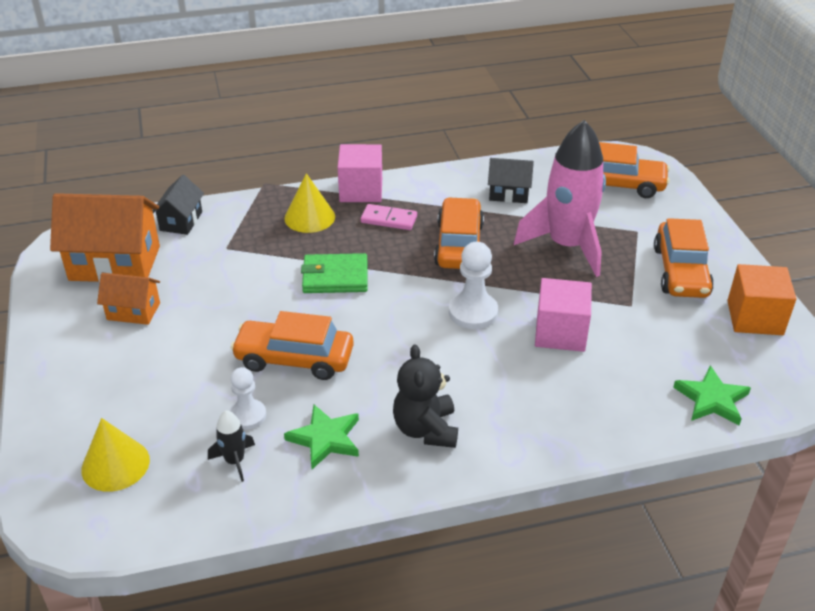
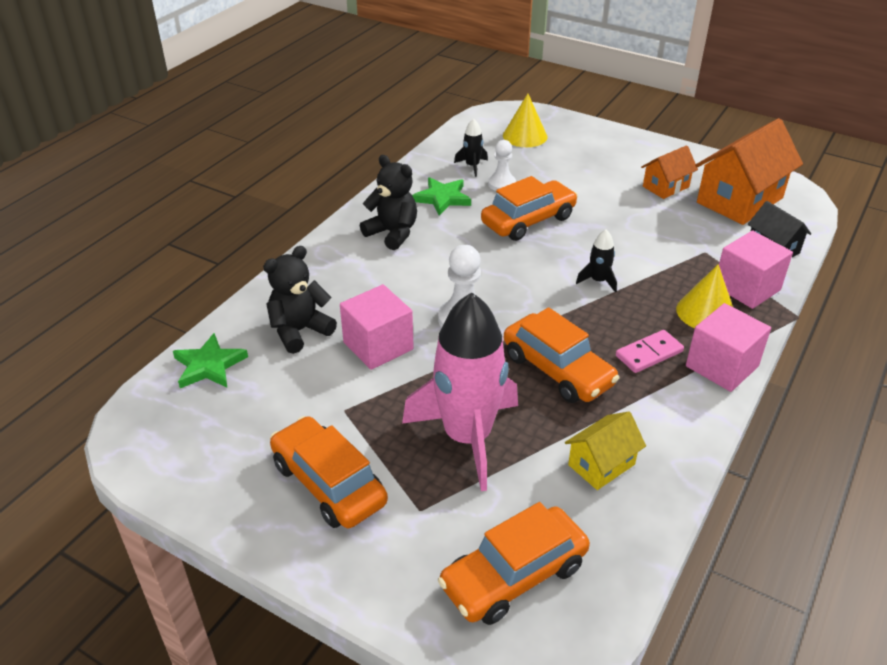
camera: 135 degrees right, 0 degrees up
green wallet [301,253,368,293] -> black rocket [576,230,617,293]
black house [488,158,534,203] -> yellow house [565,412,646,490]
orange cube [727,264,796,335] -> none
none -> black teddy bear [263,246,337,354]
none -> pink cube [719,230,793,309]

